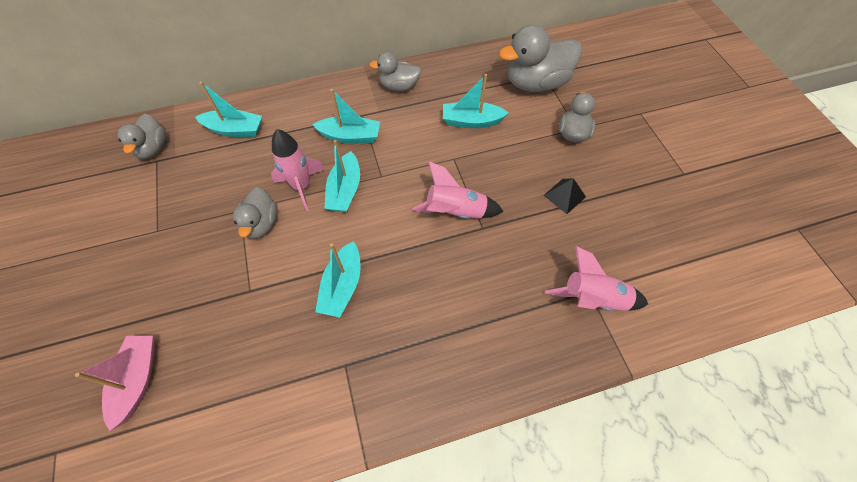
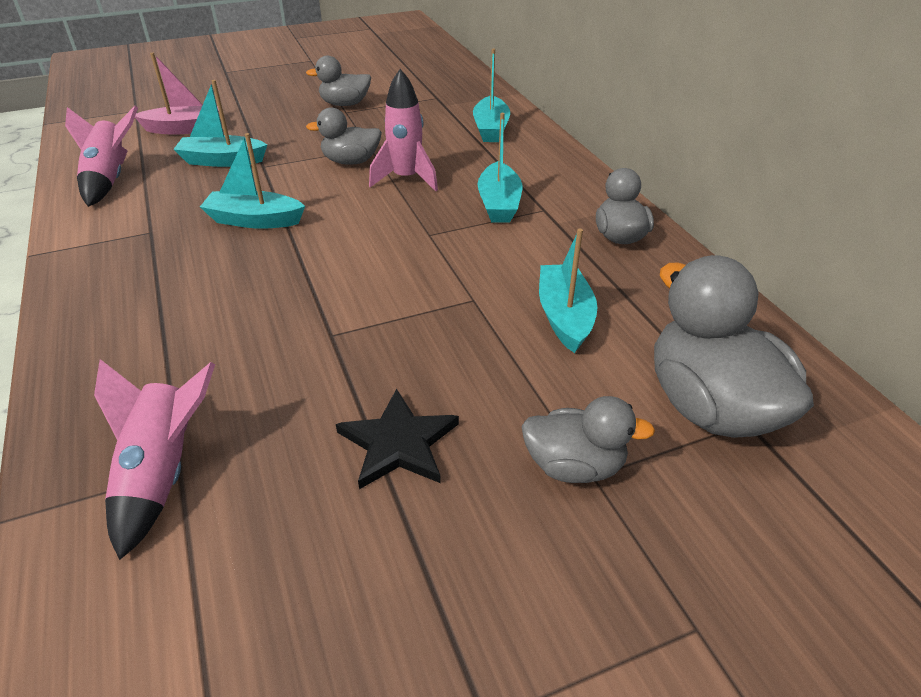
camera: 85 degrees right, 20 degrees down
grey duck [118,114,166,159] -> grey duck moved to [306,55,371,106]
turquoise boat [324,140,360,212] -> turquoise boat moved to [173,80,267,167]
pink rocket [412,161,504,219] -> pink rocket moved to [65,106,138,207]
black pyramid [543,178,586,214] -> black star [336,389,459,489]

